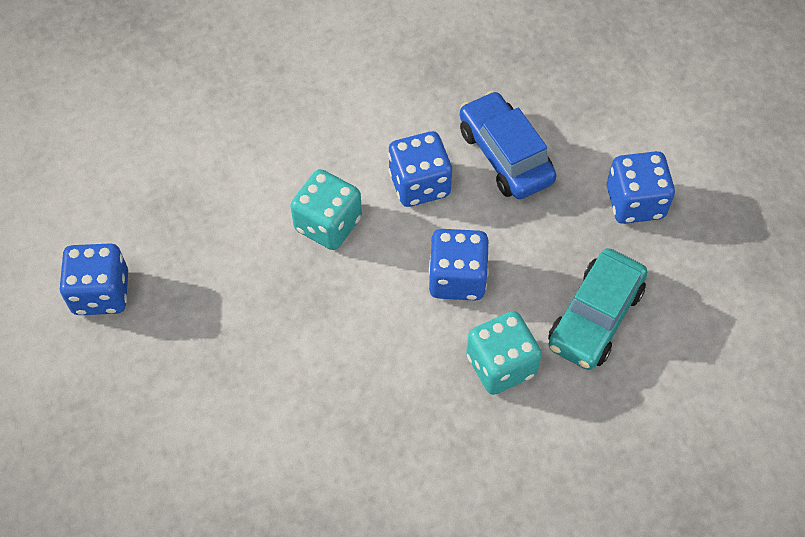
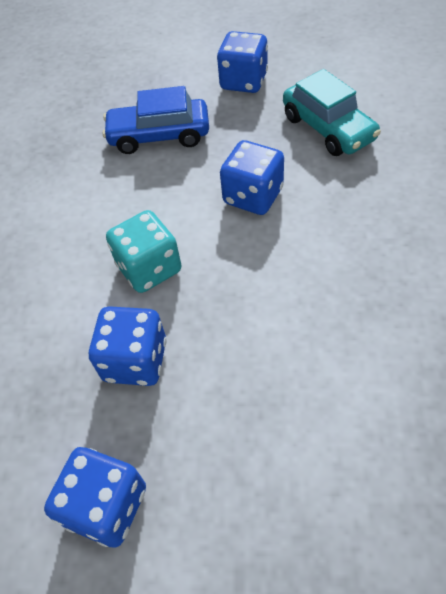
camera: 60 degrees left, 5 degrees down
blue dice [388,131,452,207] -> blue dice moved to [89,306,166,386]
turquoise dice [466,311,542,395] -> none

